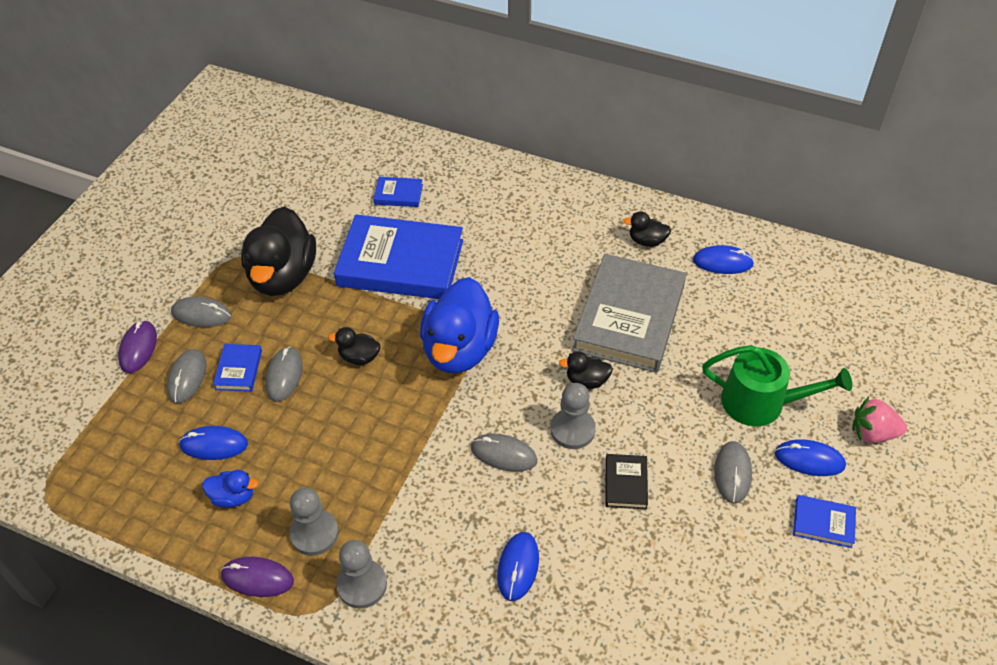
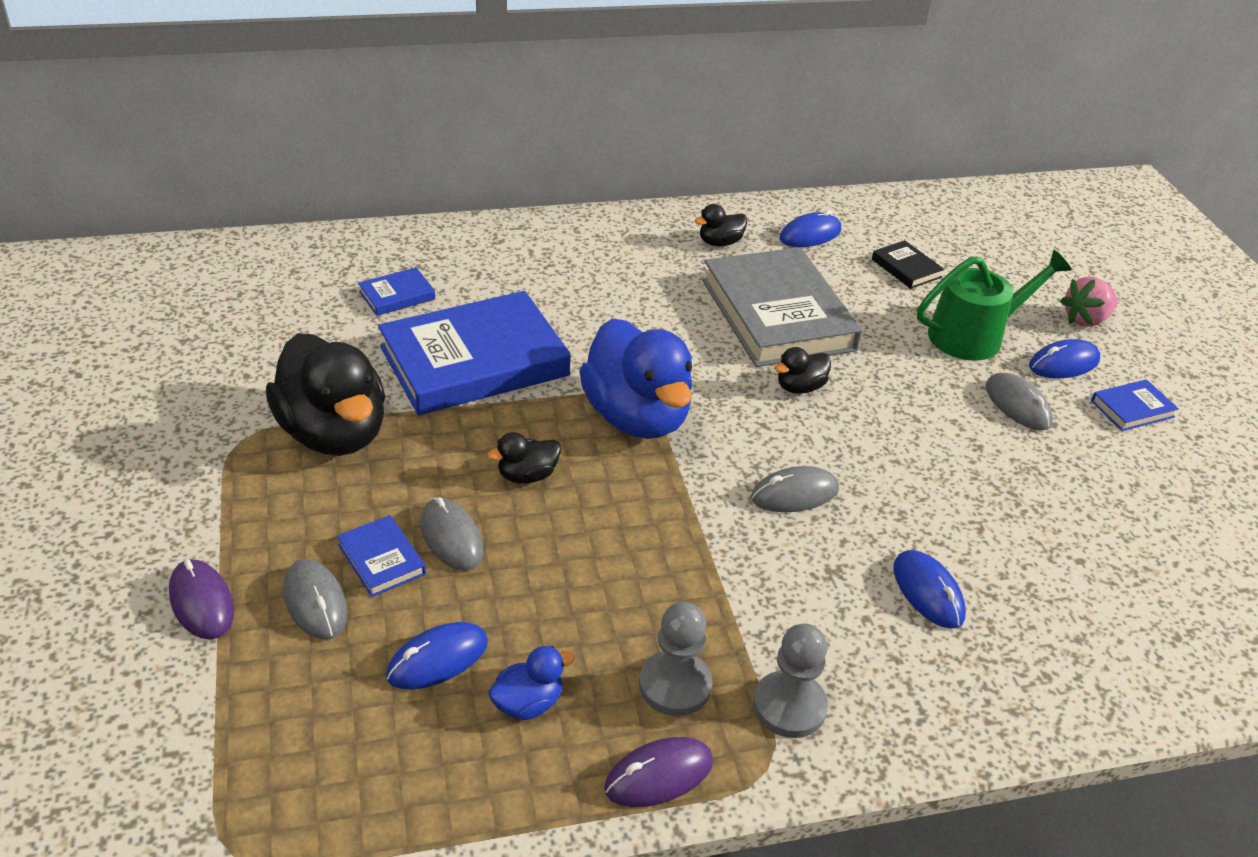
camera: 40 degrees left, 10 degrees down
grey mouse [171,297,231,327] -> none
grey pawn [550,383,596,449] -> none
black book [605,454,648,509] -> black book moved to [872,240,944,289]

